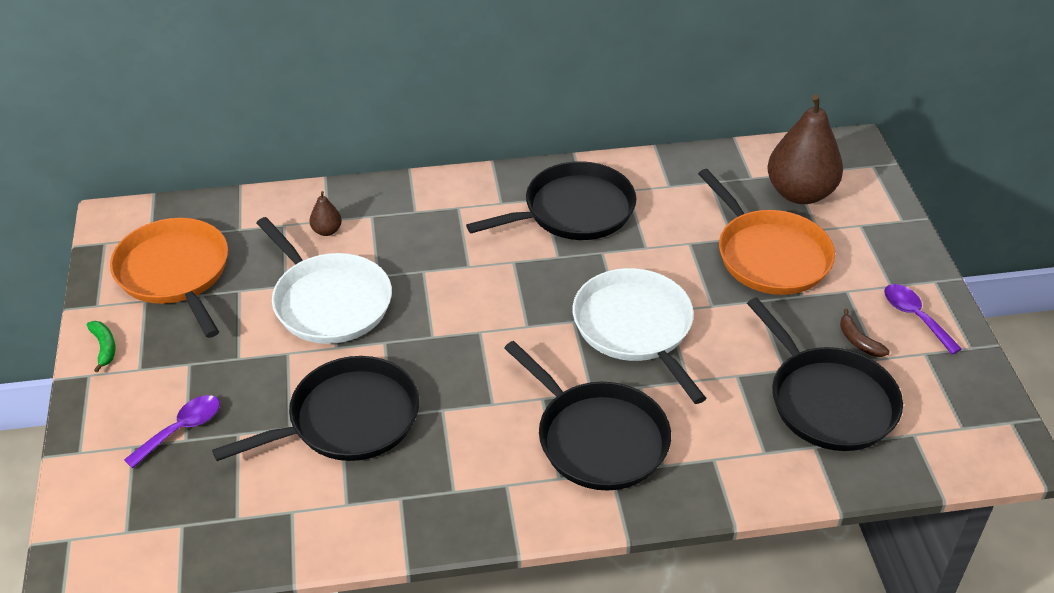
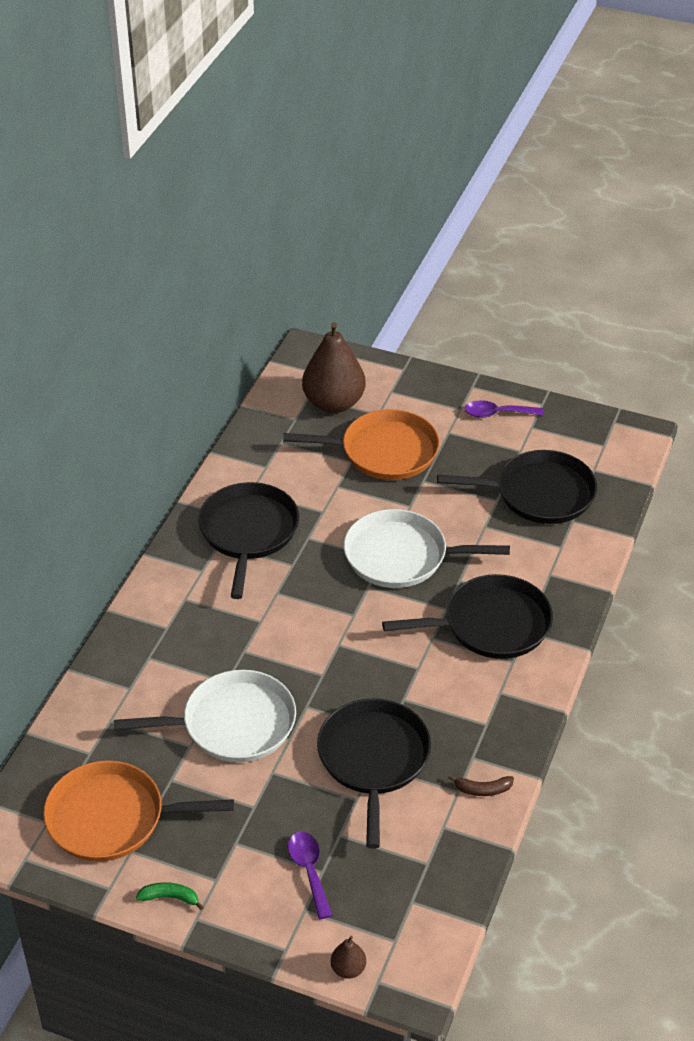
camera: 60 degrees left, 0 degrees up
brown pear [309,191,342,236] -> brown pear moved to [331,936,366,979]
brown banana [840,309,890,357] -> brown banana moved to [448,775,514,796]

